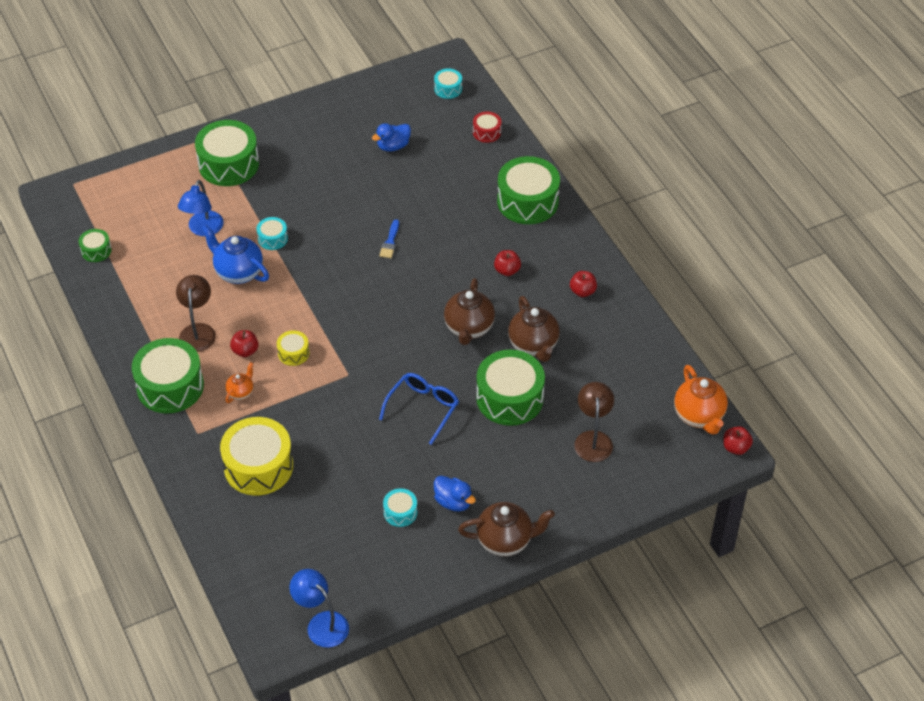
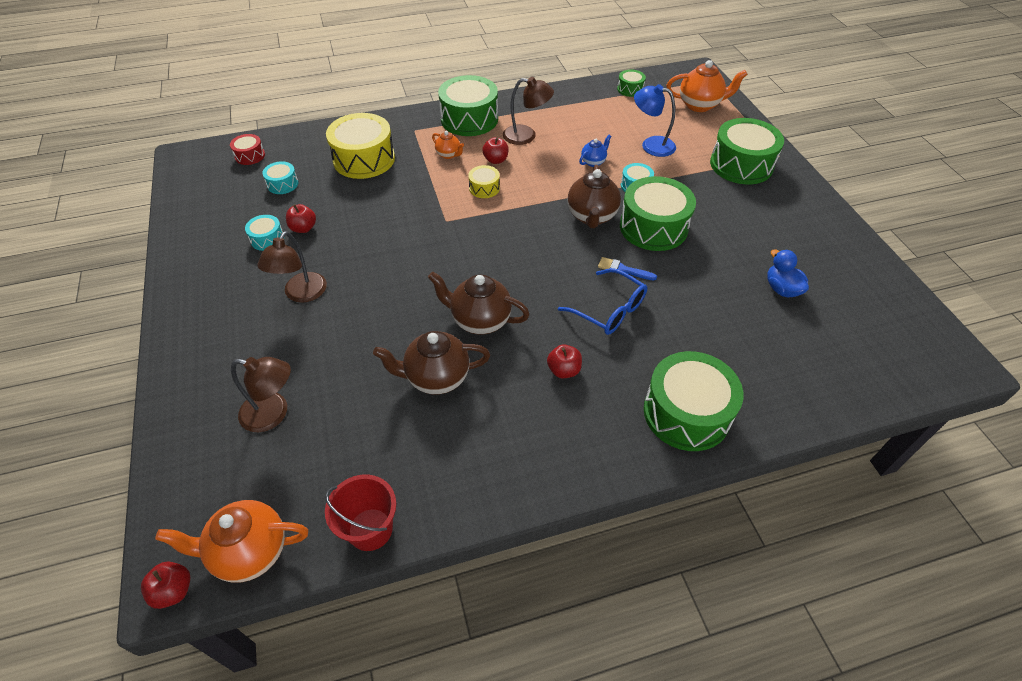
camera: 100 degrees right, 0 degrees up
blue teapot [201,225,269,284] -> blue teapot [579,135,611,167], size x0.53
blue lamp [289,569,349,648] -> none
blue glasses [379,373,459,445] -> blue glasses moved to [558,268,647,335]
turquoise drum [434,68,462,99] -> turquoise drum moved to [262,161,298,194]
blue duck [434,476,476,511] -> none
brown teapot [458,502,555,556] -> brown teapot moved to [567,165,621,228]
red drum [473,112,501,143] -> red drum moved to [230,134,265,165]
green drum [476,350,545,426] -> green drum moved to [620,176,696,251]
red apple [570,271,597,297] -> red apple moved to [286,204,316,233]
none -> brown lamp [257,231,327,303]
none -> red bucket [325,475,396,551]
none -> orange teapot [666,60,748,112]

